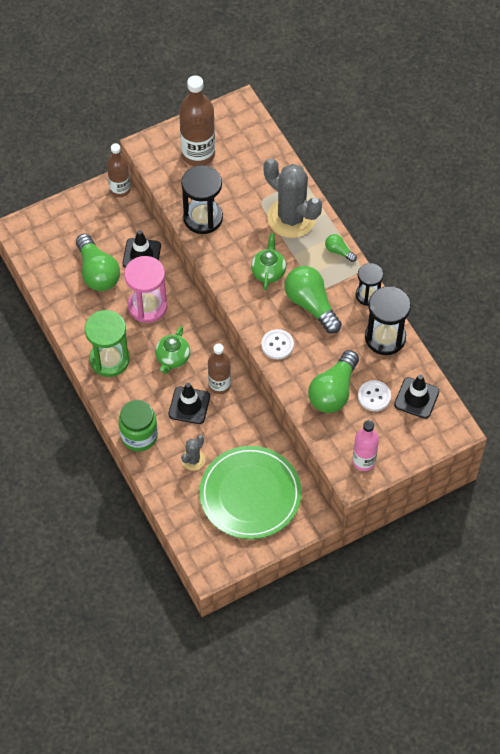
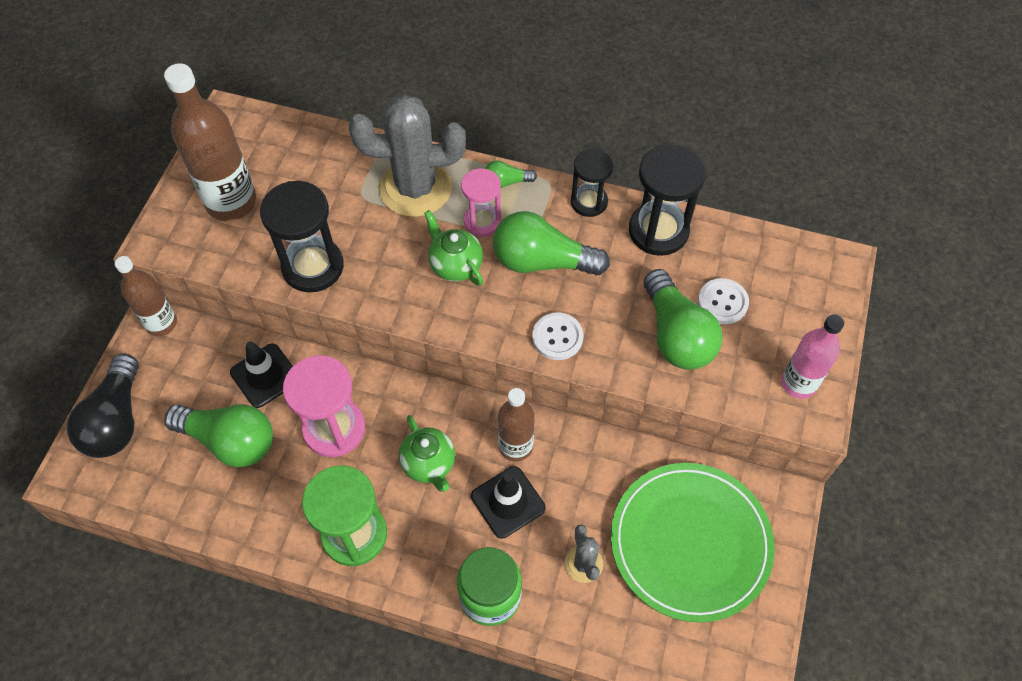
camera: 45 degrees left, 0 degrees up
black traffic cone [394,374,439,419] -> none
none -> black light bulb [67,354,139,458]
none -> pink hourglass [461,168,501,237]

